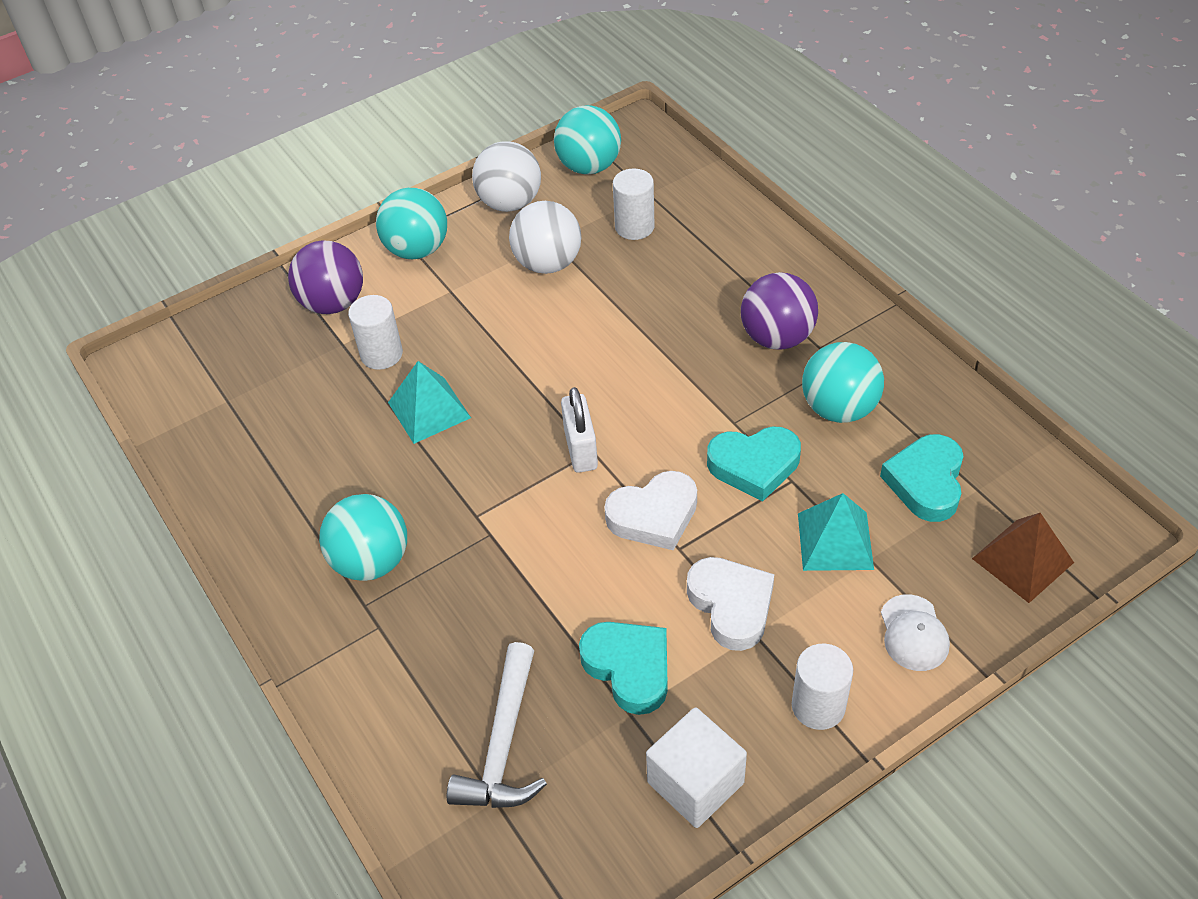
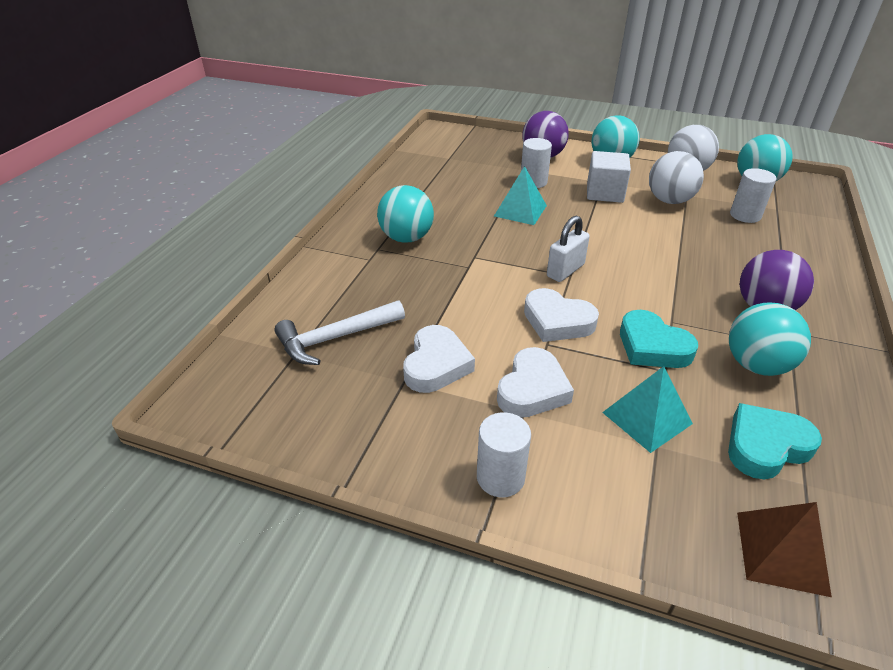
camera: 50 degrees right, 10 degrees down
turquoise heart [579,622,668,715] -> white heart [403,325,475,393]
white cube [646,707,747,828] -> white cube moved to [587,151,631,203]
white cap [881,594,950,671] -> none

